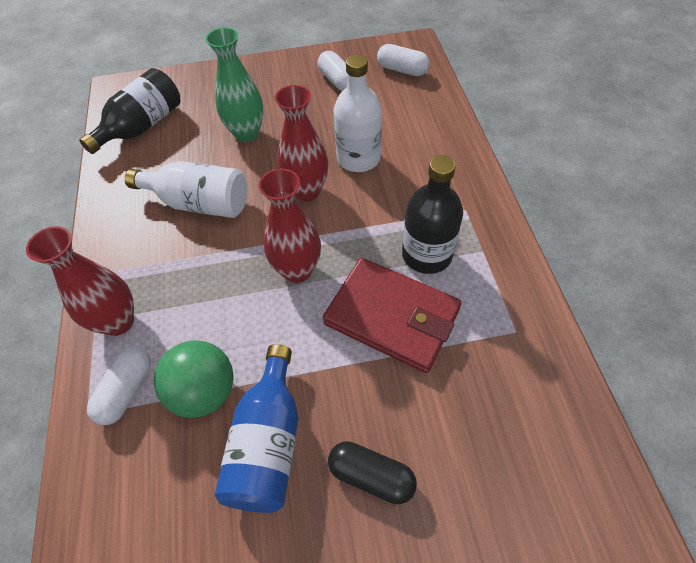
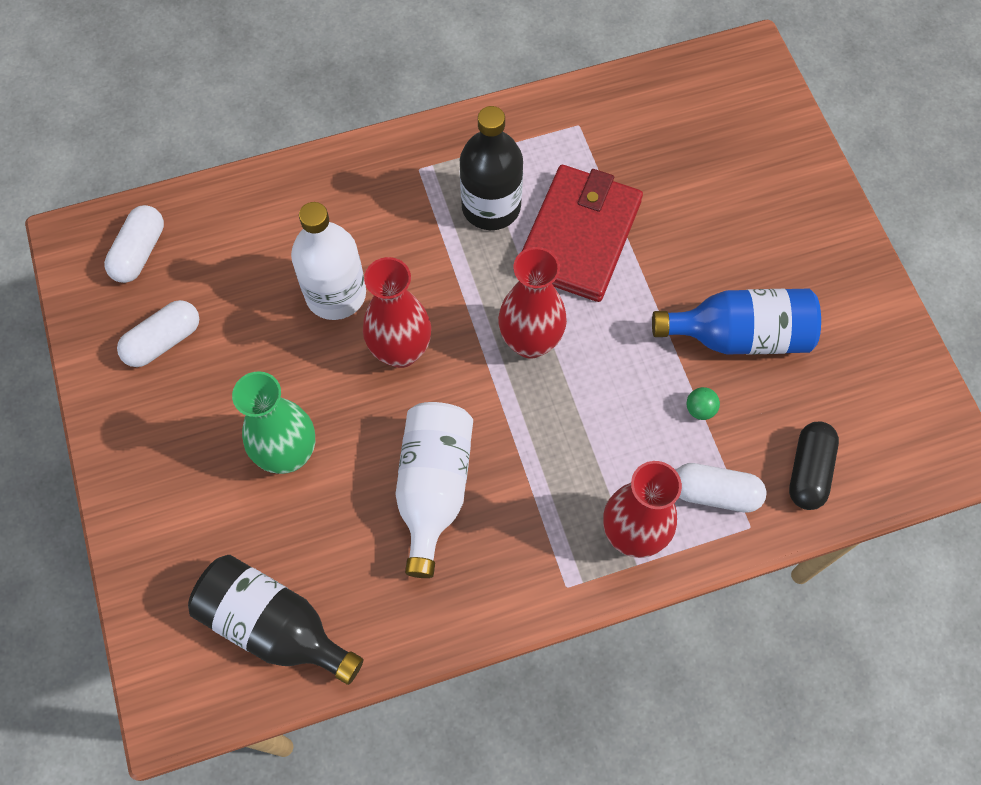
camera: 100 degrees left, 10 degrees up
green ball [154,340,233,418] -> green ball [686,387,720,420], size x0.41
black capsule [328,441,417,504] -> black capsule moved to [789,422,839,510]

